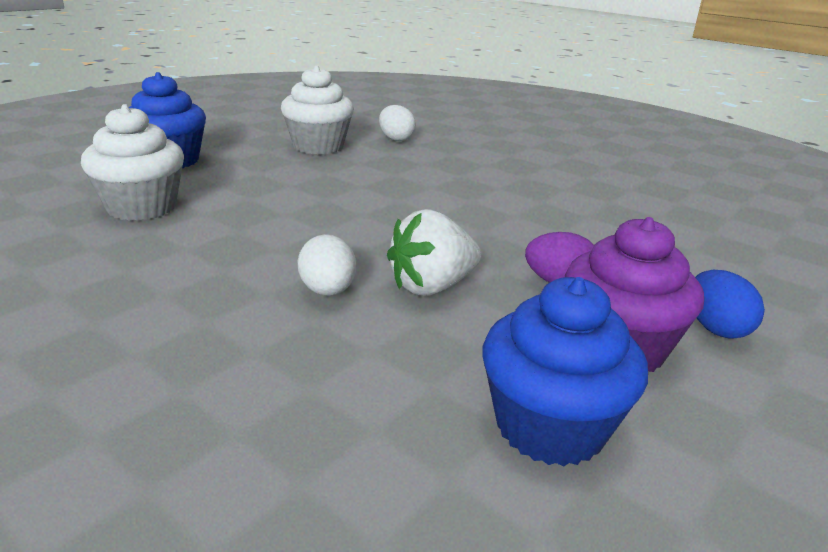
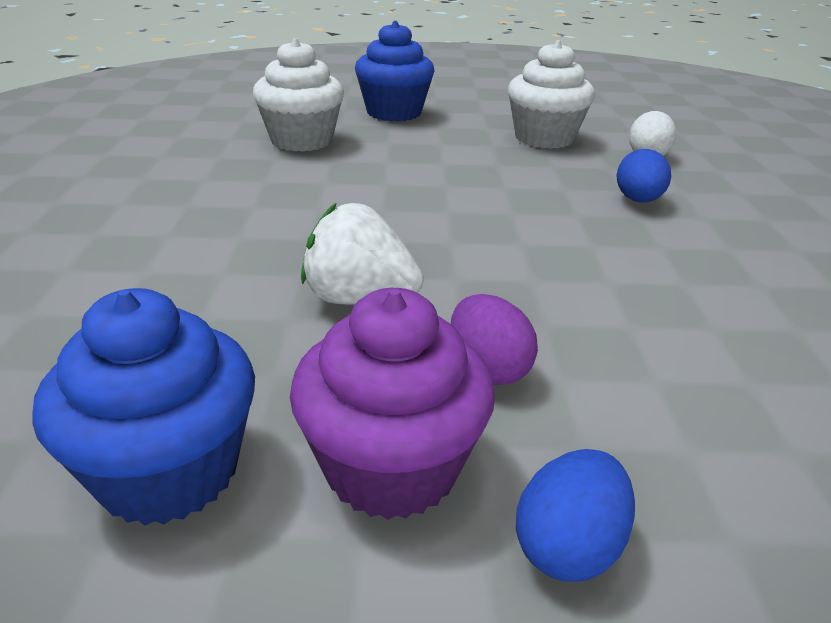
camera: 50 degrees right, 5 degrees up
white egg [297,234,356,296] -> none
none -> blue egg [616,149,671,203]

